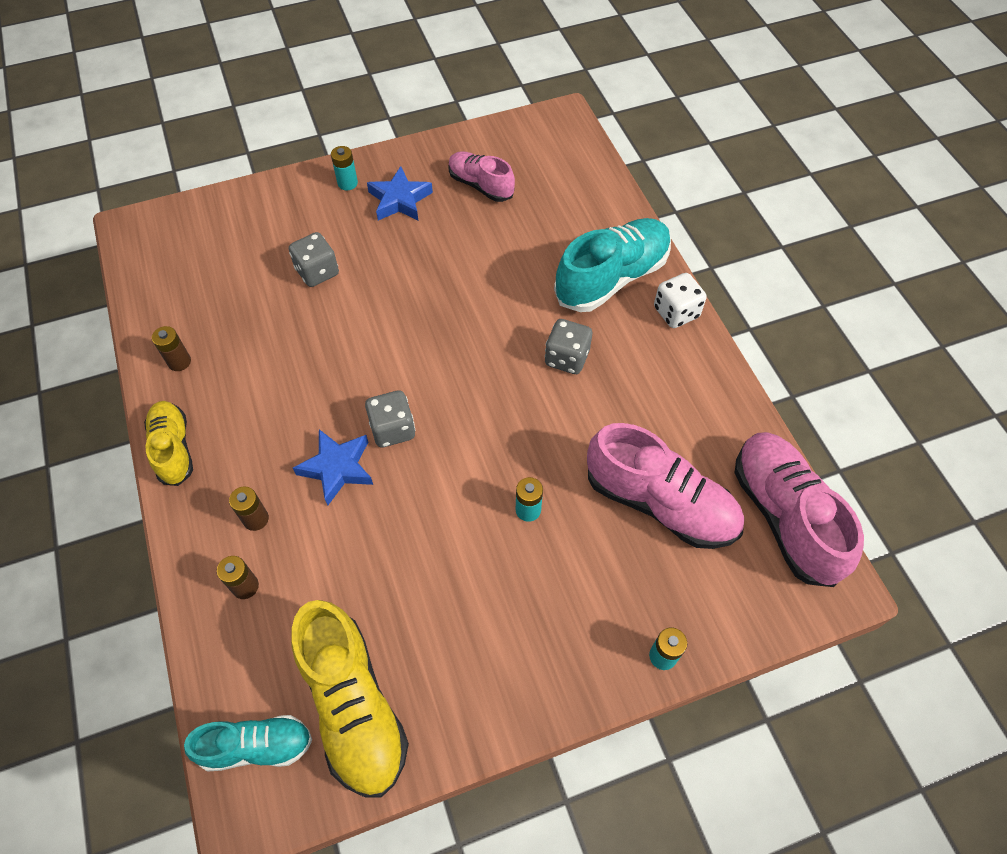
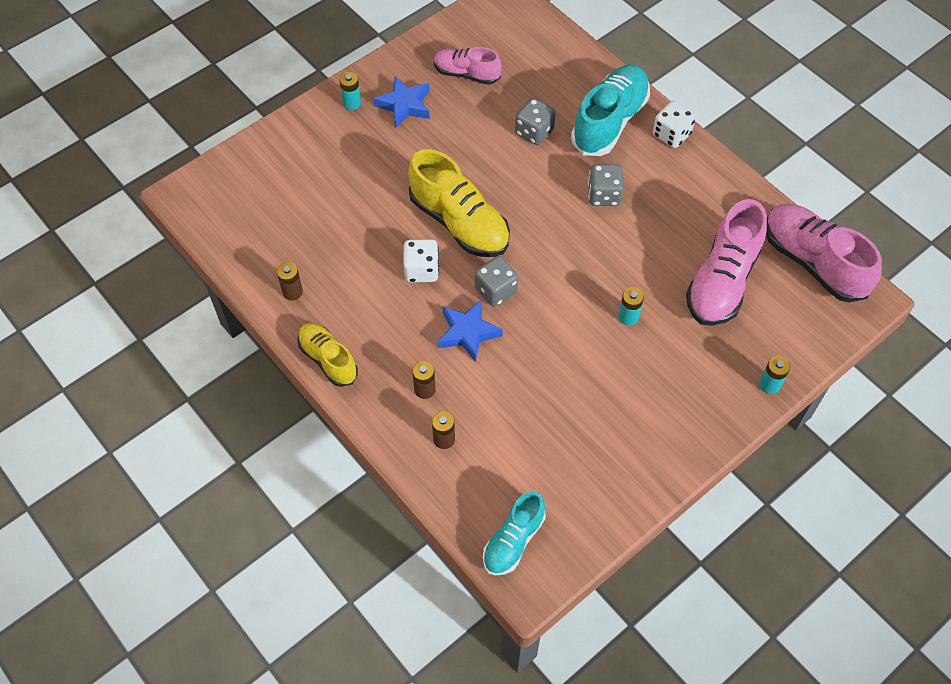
camera: 20 degrees left, 0 degrees up
turquoise shoe [184,715,312,771] -> turquoise shoe turned 150 degrees clockwise [483,491,546,575]
grey dice [289,232,339,287] -> grey dice moved to [515,98,556,145]
yellow shoe [291,600,409,798] -> yellow shoe moved to [408,149,510,257]
pink shoe [587,423,744,549] -> pink shoe turned 105 degrees clockwise [686,199,767,326]
none -> white dice [403,239,439,282]

